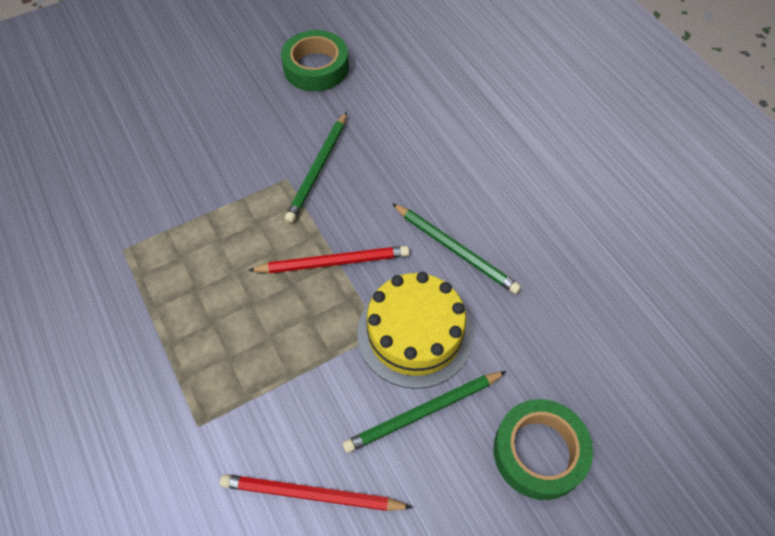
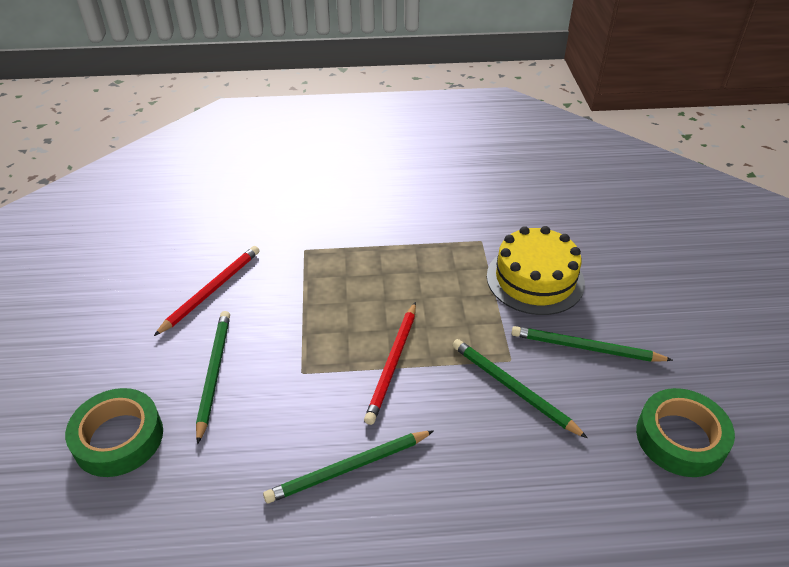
camera: 115 degrees right, 15 degrees down
yellow cake [357,272,473,389] -> yellow cake moved to [487,226,585,315]
none -> green pencil [511,326,673,362]

